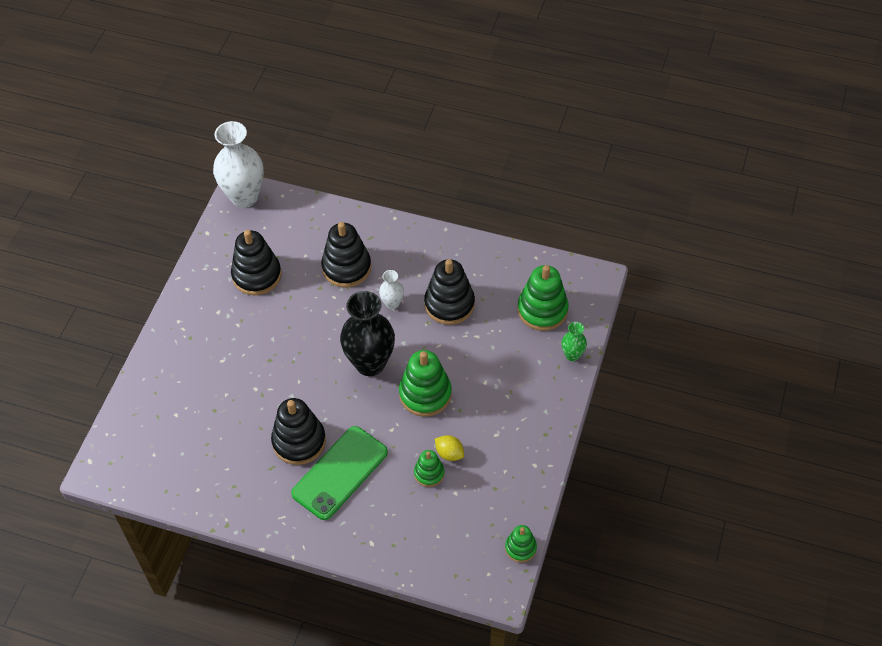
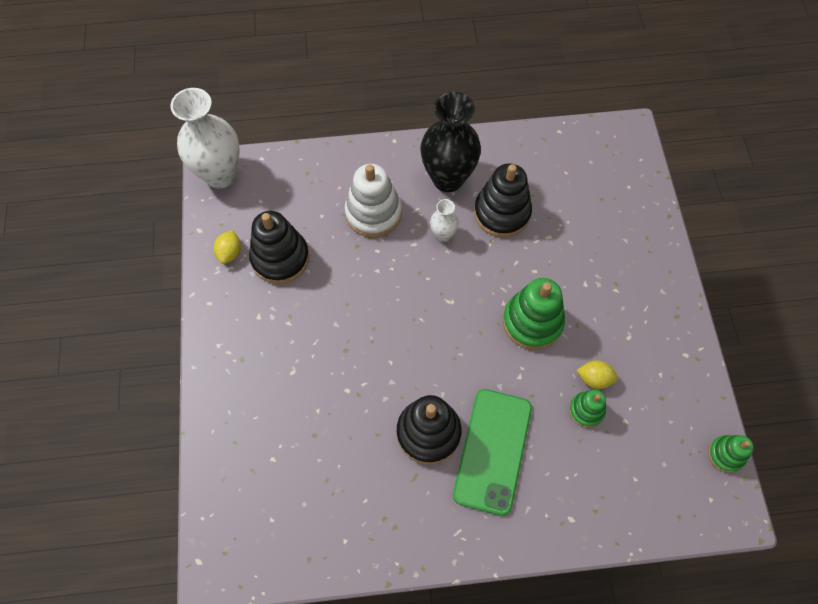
camera: 25 degrees left, 10 degrees up
black stacking toy [321,222,371,287] -> white stacking toy [345,164,402,238]
black vase [340,291,395,376] -> black vase moved to [420,92,481,192]
green stacking toy [517,265,569,331] -> none
green vase [561,322,587,361] -> none
none -> yellow lemon [214,230,241,264]

